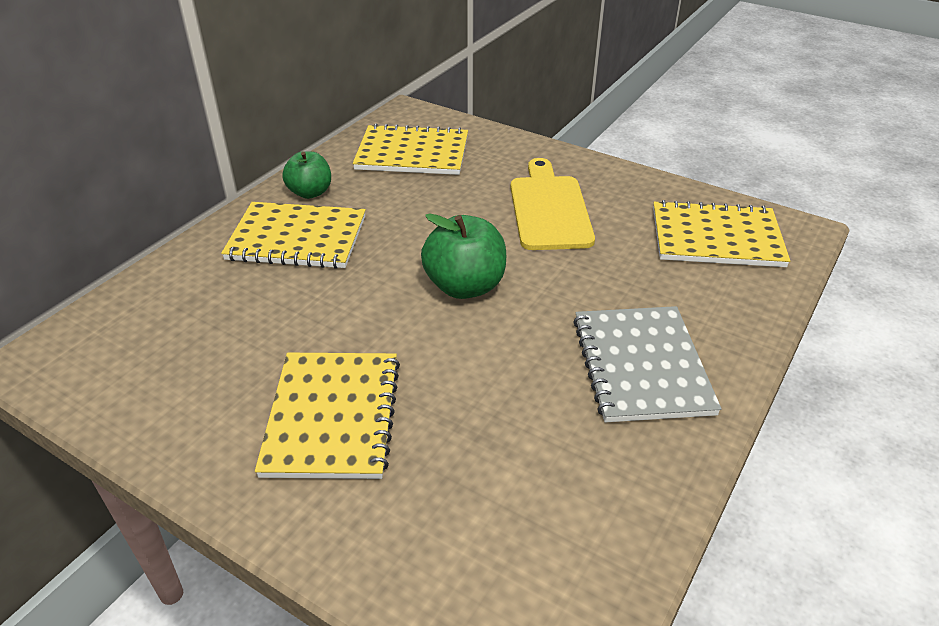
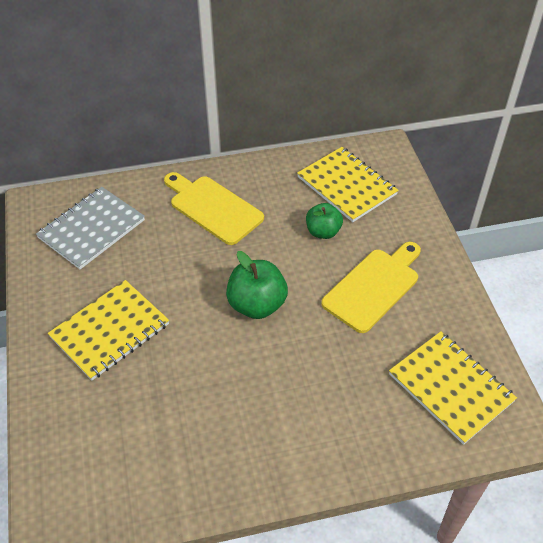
camera: 45 degrees right, 10 degrees up
yellow notebook [221,202,366,269] -> yellow cutting board [164,172,264,245]
green apple [282,151,331,199] -> green apple moved to [306,203,343,239]
grey notebook [573,306,721,422] -> grey notebook moved to [36,187,145,269]

